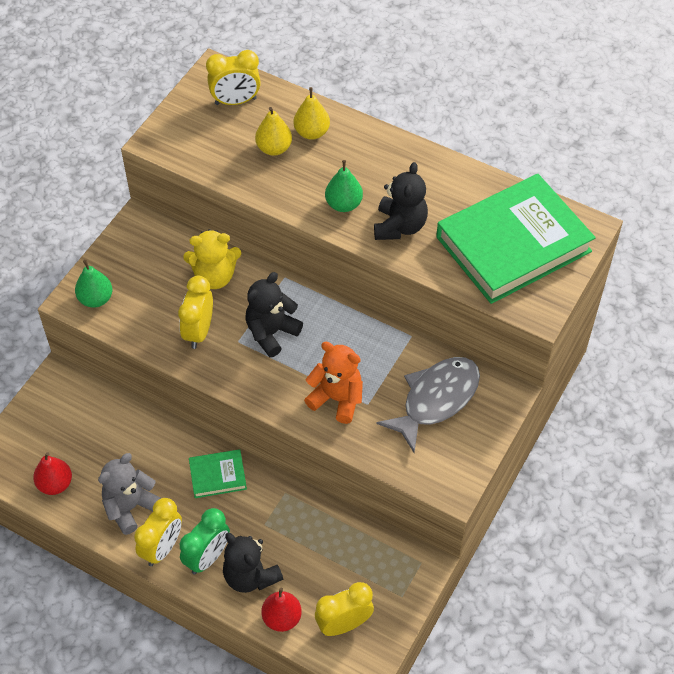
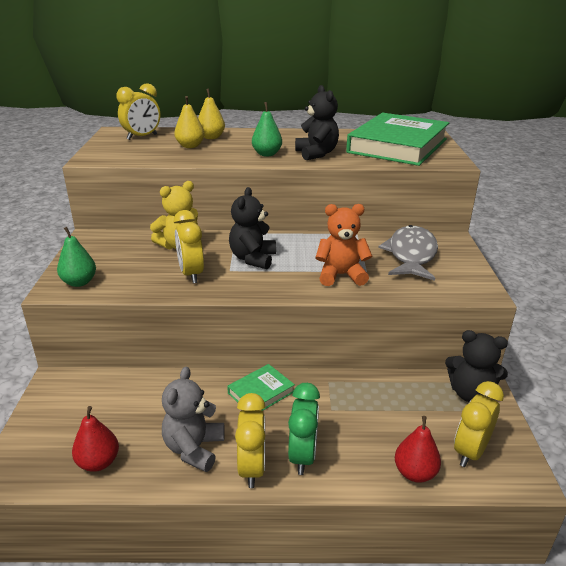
camera: 30 degrees left, 25 degrees down
black teddy bear [223,533,283,593] -> black teddy bear moved to [445,330,508,402]

